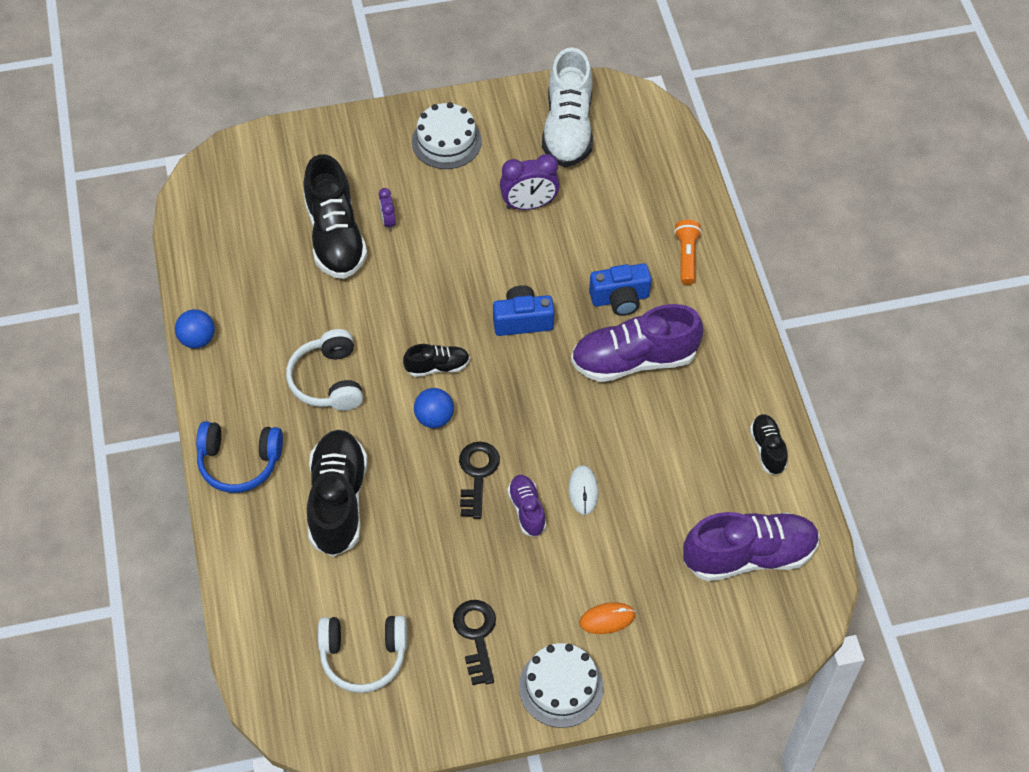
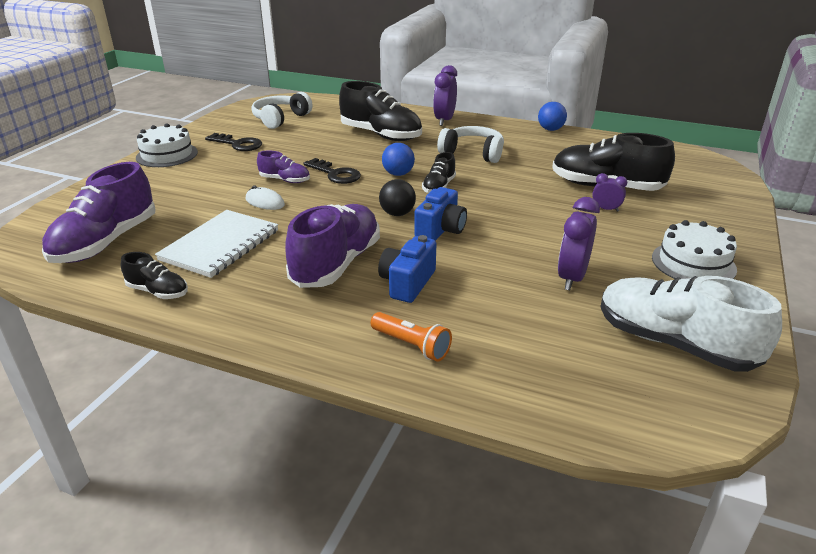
camera: 125 degrees right, 25 degrees down
blue headphones [196,421,283,493] -> purple clock [433,65,457,126]
orange mouse [580,602,635,634] -> none
none -> white notebook [155,210,278,278]
none -> black ball [379,179,416,216]

